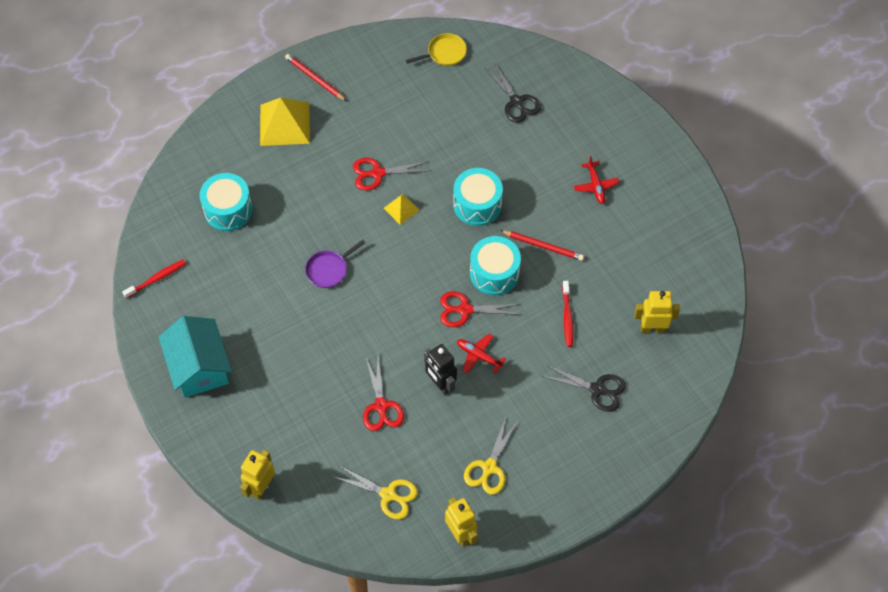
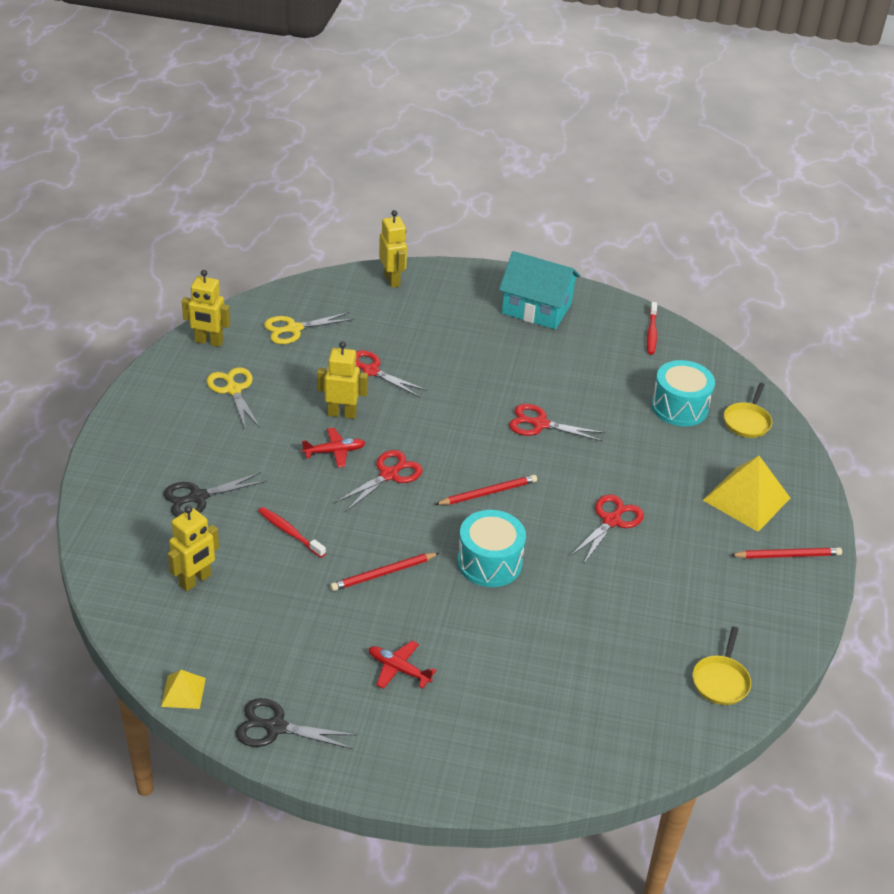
camera: 130 degrees right, 20 degrees down
purple pan [305,240,365,288] -> red scissors [509,404,605,442]
yellow pyramid [384,194,419,225] -> yellow pyramid moved to [161,670,206,709]
black robot [424,344,457,395] -> yellow robot [317,341,368,419]
turquoise drum [470,236,521,295] -> none
black scissors [485,63,541,123] -> black scissors moved to [236,698,357,749]
none -> red pencil [435,475,537,505]
none -> yellow pan [724,383,772,438]

